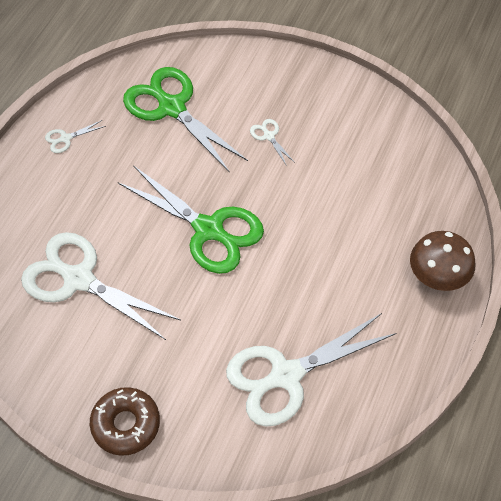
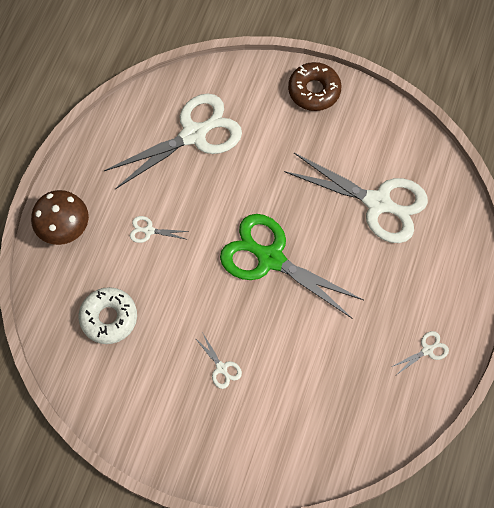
camera: 175 degrees right, 10 degrees up
green scissors [123,67,248,173] -> none
none -> white donut [79,287,137,344]
none -> white scissors [130,216,190,243]

